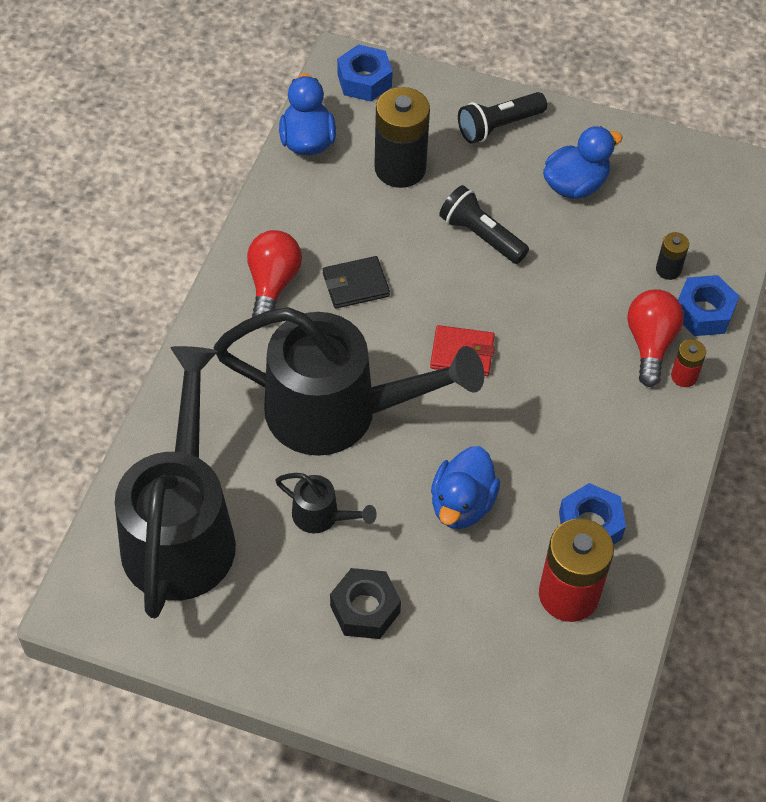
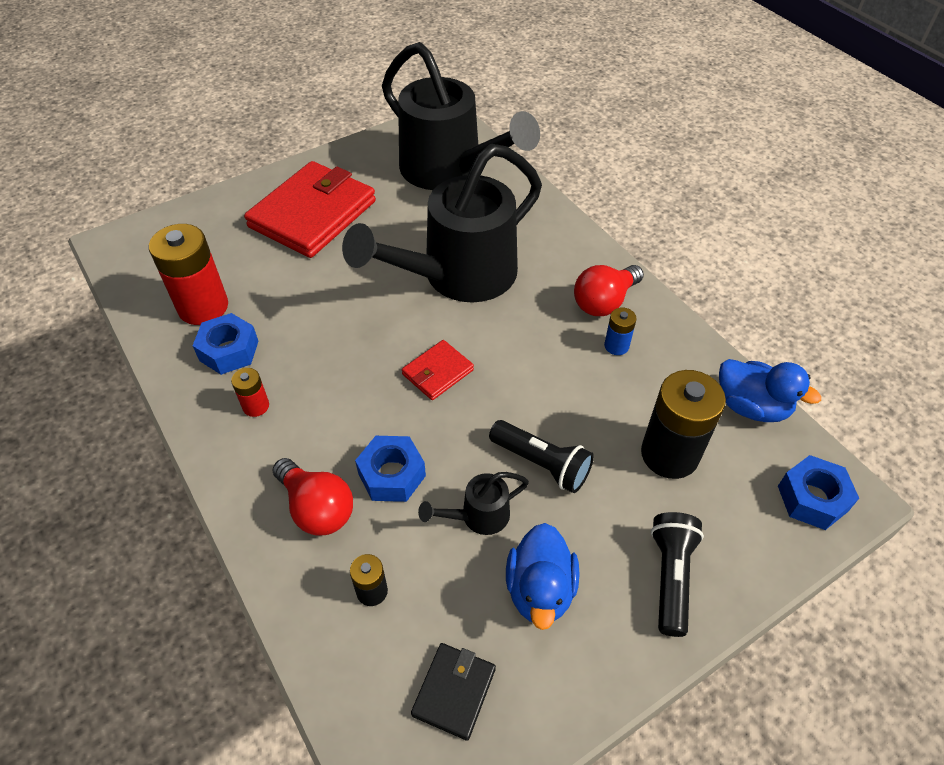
camera: 130 degrees right, 5 degrees down
red light bulb [247,230,302,317] -> red light bulb turned 90 degrees clockwise [574,265,644,316]
black watering can [275,473,377,534] -> black watering can moved to [418,472,529,535]
black wallet [323,256,390,309] -> black wallet moved to [411,643,496,741]
black nut [330,568,401,639] -> red wallet [244,161,376,258]
blue duck [431,446,500,529] -> none
black flashlight [439,185,529,264] -> black flashlight turned 45 degrees clockwise [489,420,594,493]
red battery [671,339,706,387] -> red battery moved to [231,368,269,417]
blue nut [678,275,739,336] -> blue nut moved to [355,436,426,502]
none -> blue battery [604,308,637,355]

